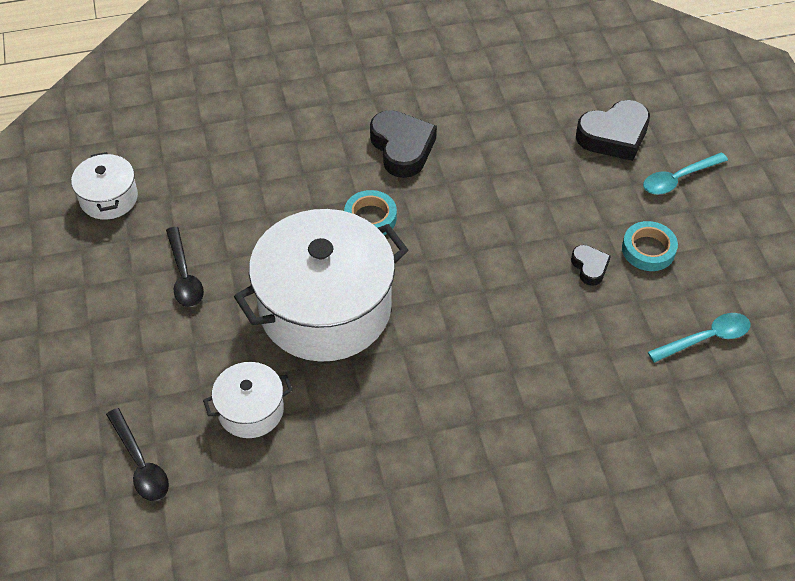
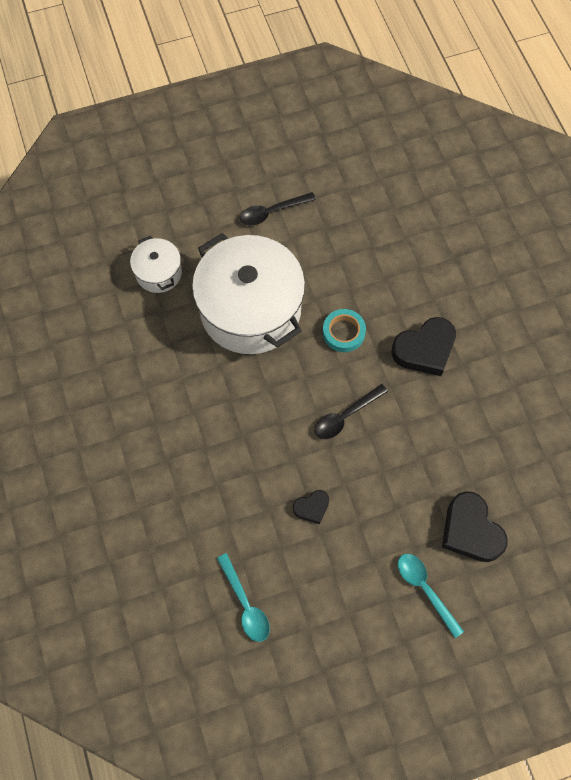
camera: 85 degrees right, 15 degrees up
white pot [71,152,138,220] -> none
black spoon [106,408,169,501] -> black spoon moved to [314,384,388,439]
turquoise tape [622,221,678,271] -> none

